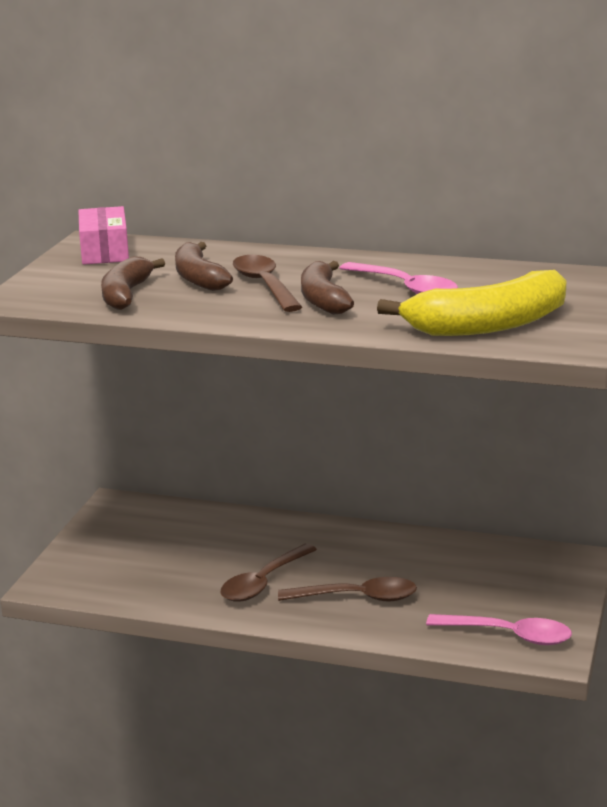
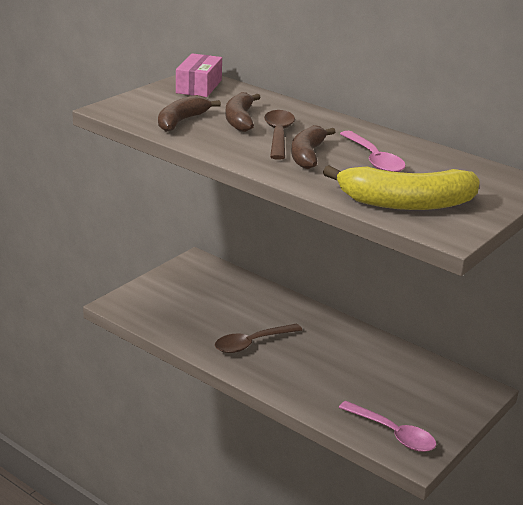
camera: 20 degrees right, 5 degrees up
brown spoon [278,577,417,601] -> none

